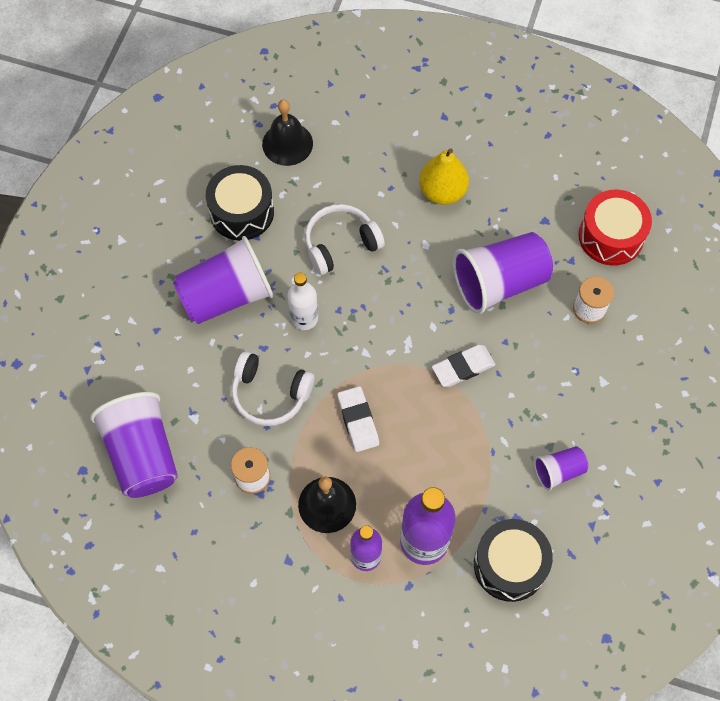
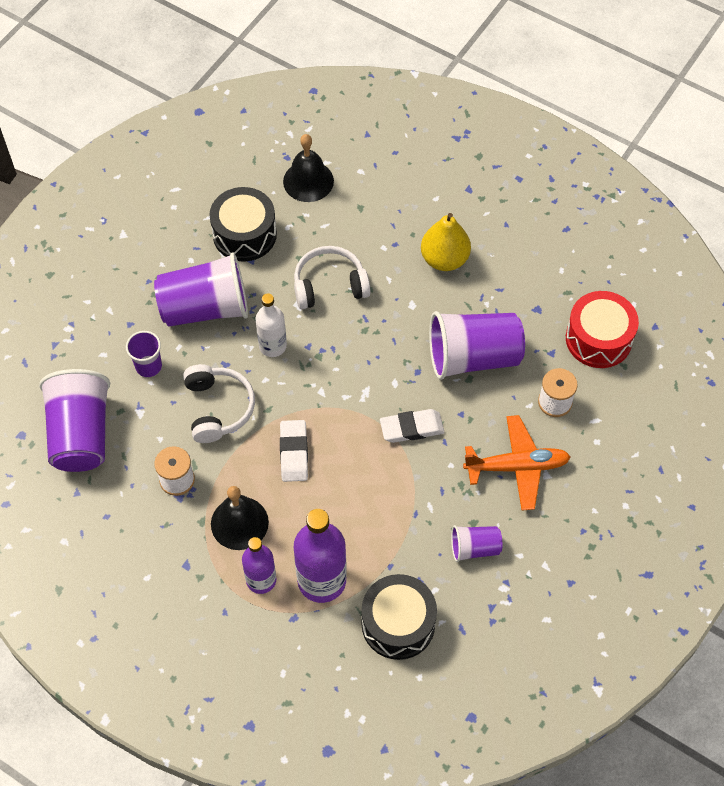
camera: 15 degrees right, 5 degrees down
white headphones [232,351,314,426] -> white headphones turned 135 degrees counterclockwise [183,364,255,443]
none -> purple cup [126,331,162,377]
none -> orange plane [463,415,571,511]

